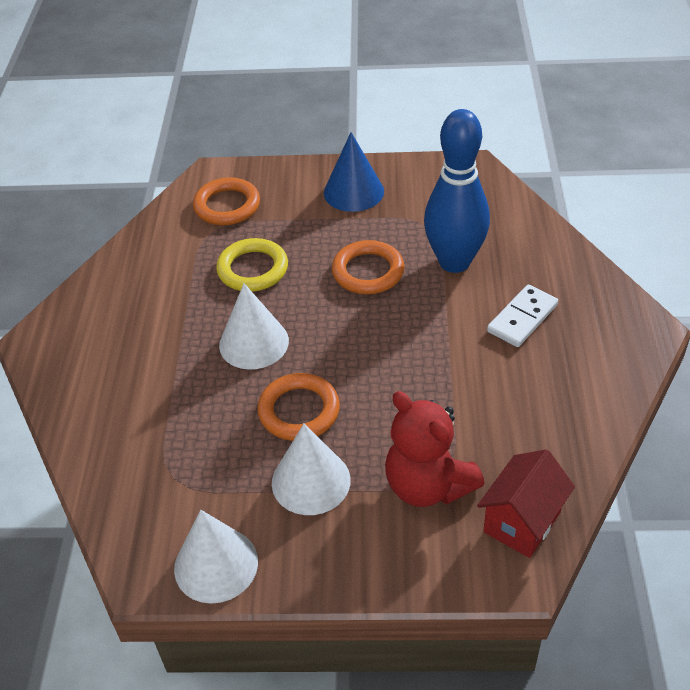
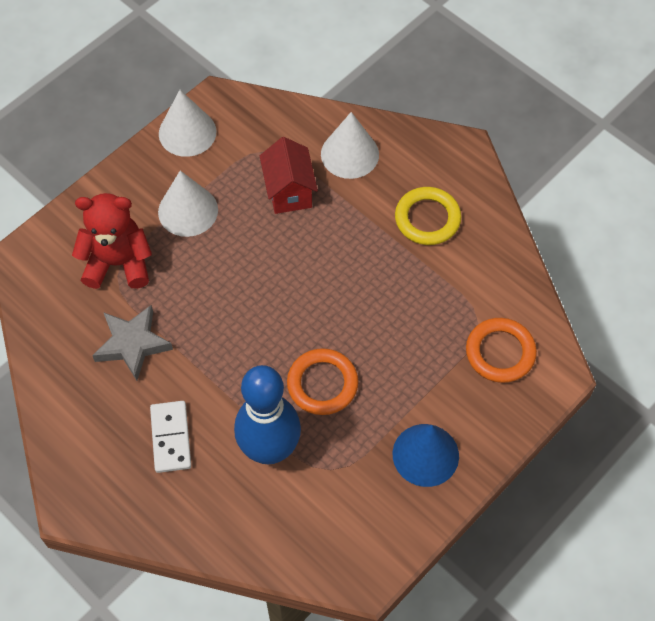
camera: 130 degrees right, 15 degrees up
yellow ring [216,238,288,292] -> yellow ring moved to [395,187,461,245]
white cone [219,283,289,370] -> white cone moved to [321,112,379,179]
orange ring [257,373,340,441] -> none
red house [477,449,575,558] -> red house moved to [260,137,318,214]
none -> grey star [92,305,173,381]

